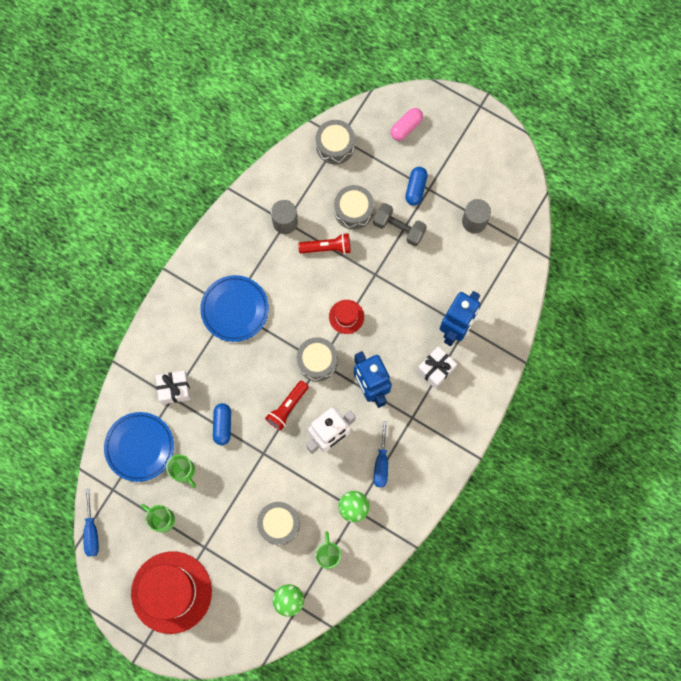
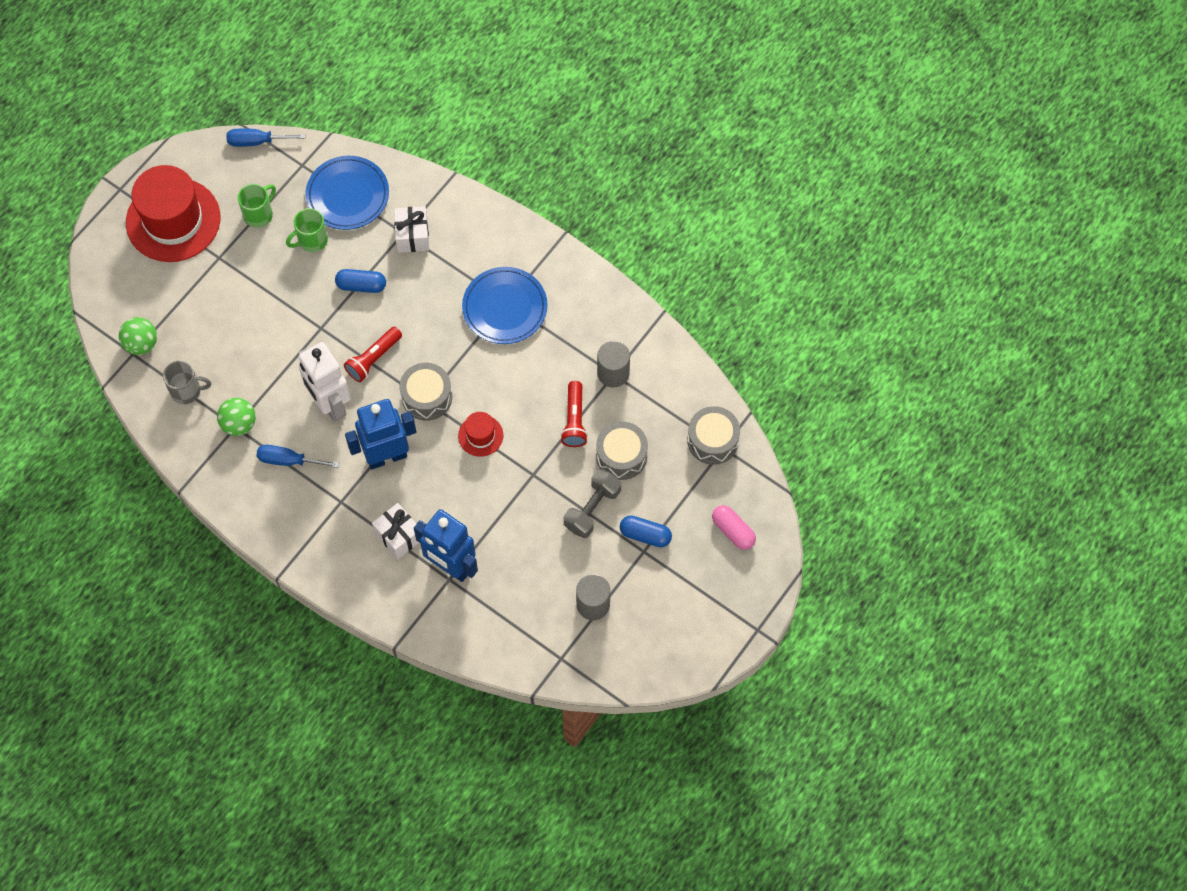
camera: 95 degrees right, 10 degrees down
grey drum [257,502,300,545] -> none
red flashlight [265,381,309,431] -> red flashlight turned 90 degrees counterclockwise [344,327,402,382]
green mug [315,531,341,569] -> grey mug [163,361,211,404]

